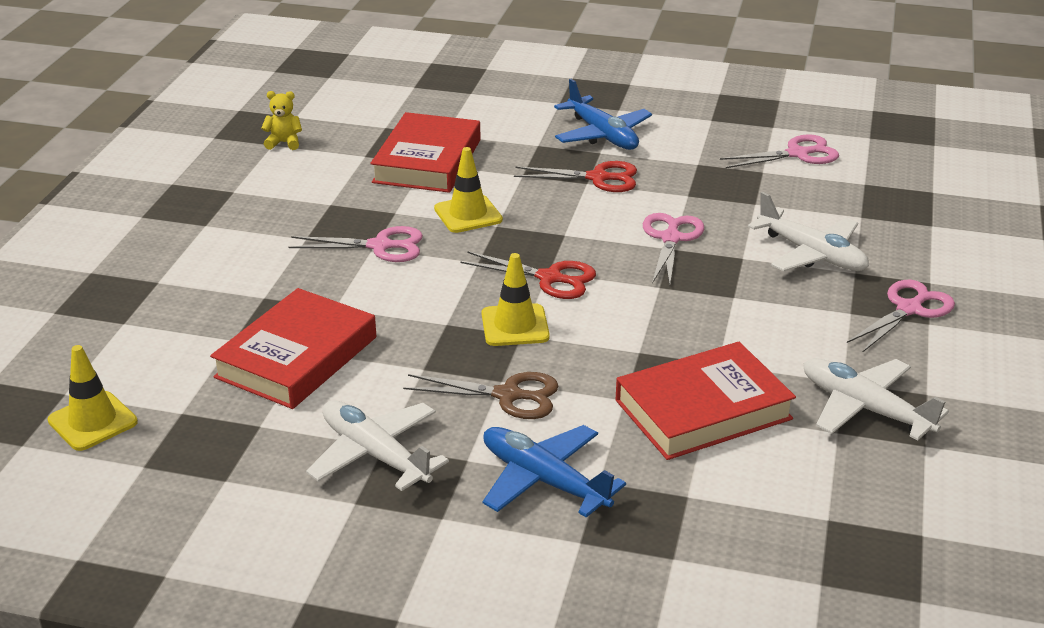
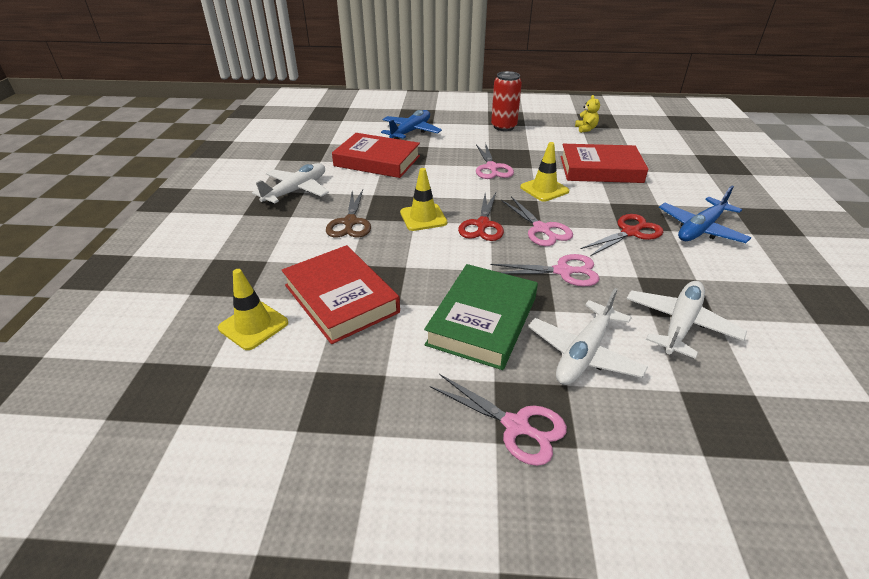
camera: 80 degrees right, 5 degrees up
yellow traffic cone [47,345,138,451] -> yellow traffic cone moved to [218,269,288,350]
blue plane [483,425,626,518] -> blue plane moved to [381,110,442,139]
red scissors [514,161,637,192] -> red scissors turned 120 degrees counterclockwise [581,214,663,256]
pink scissors [720,134,839,168] -> pink scissors moved to [501,196,573,246]
white plane [804,358,949,440] -> white plane moved to [627,281,747,359]
none -> green book [424,264,538,370]
none -> red can [491,71,522,131]

